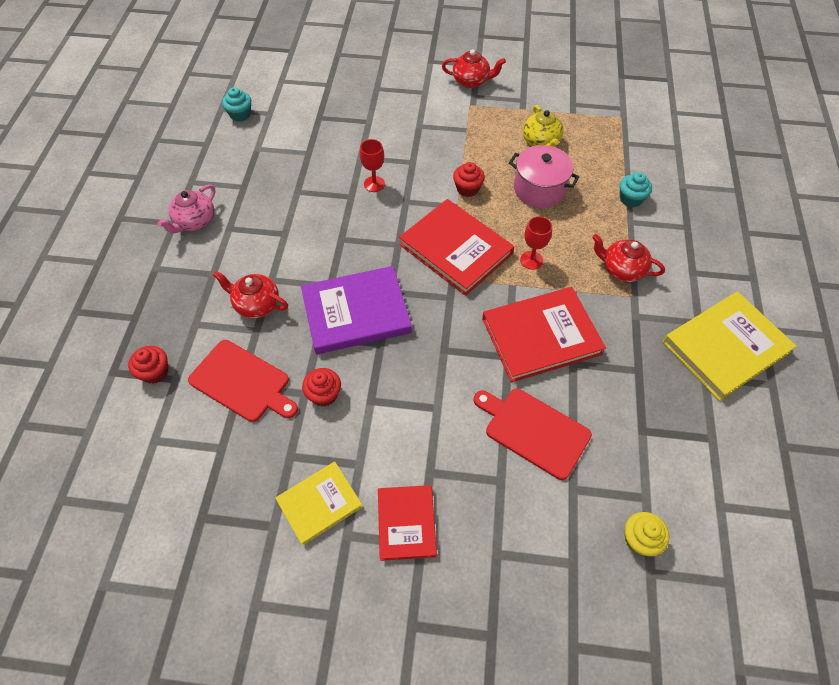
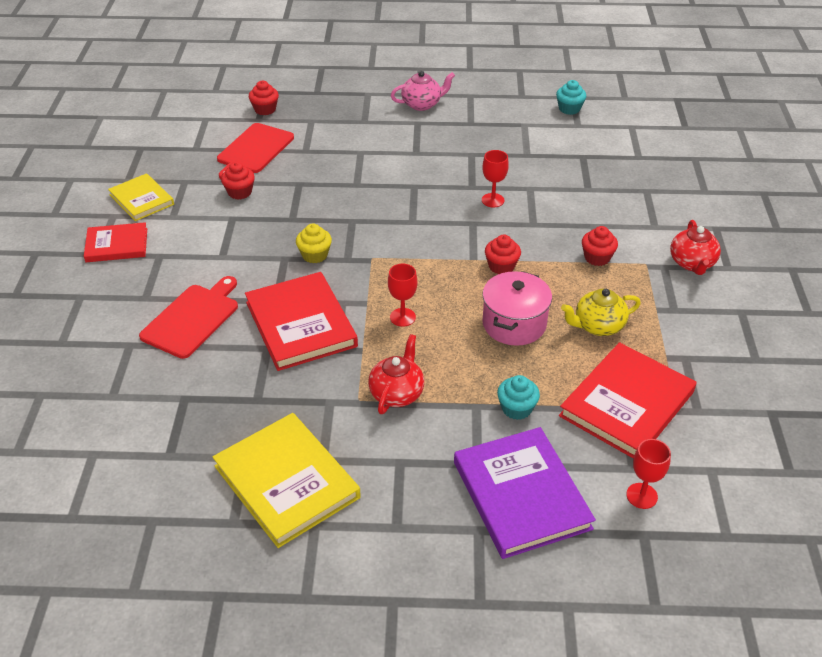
camera: 85 degrees right, 15 degrees down
pink teapot [157,184,215,234] -> pink teapot turned 135 degrees clockwise [391,71,455,111]
red teapot [213,271,288,318] -> none
purple book [301,266,412,354] -> purple book moved to [454,427,596,559]
red book [399,199,514,296] -> red book moved to [559,342,696,458]
yellow cupcake [625,512,669,556] -> yellow cupcake moved to [296,224,332,263]
none -> red cupcake [582,226,618,266]
none -> red goblet [626,439,671,509]

